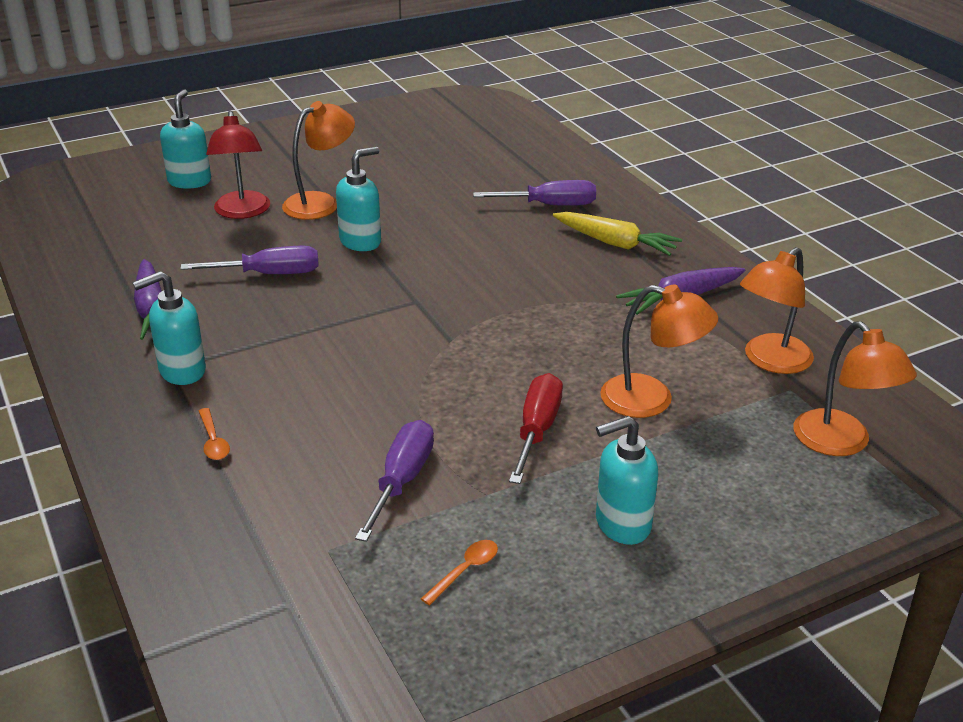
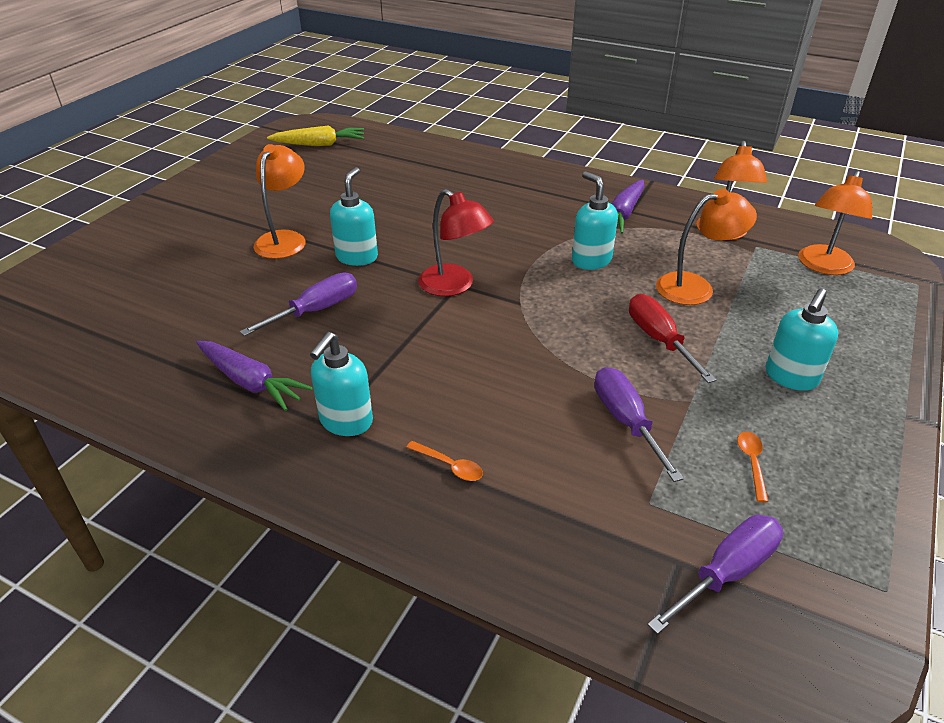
camera: 35 degrees left, 5 degrees up
turquoise soap dispenser [160,89,211,189] -> turquoise soap dispenser moved to [572,171,618,270]
red lamp [206,111,270,219] -> red lamp moved to [418,189,494,296]
purple screwdriver [473,180,596,206] -> purple screwdriver moved to [647,515,783,634]
yellow carrot [553,212,682,256] -> yellow carrot moved to [267,125,364,146]
orange lamp [794,321,917,456] -> orange lamp turned 90 degrees clockwise [798,171,872,275]

